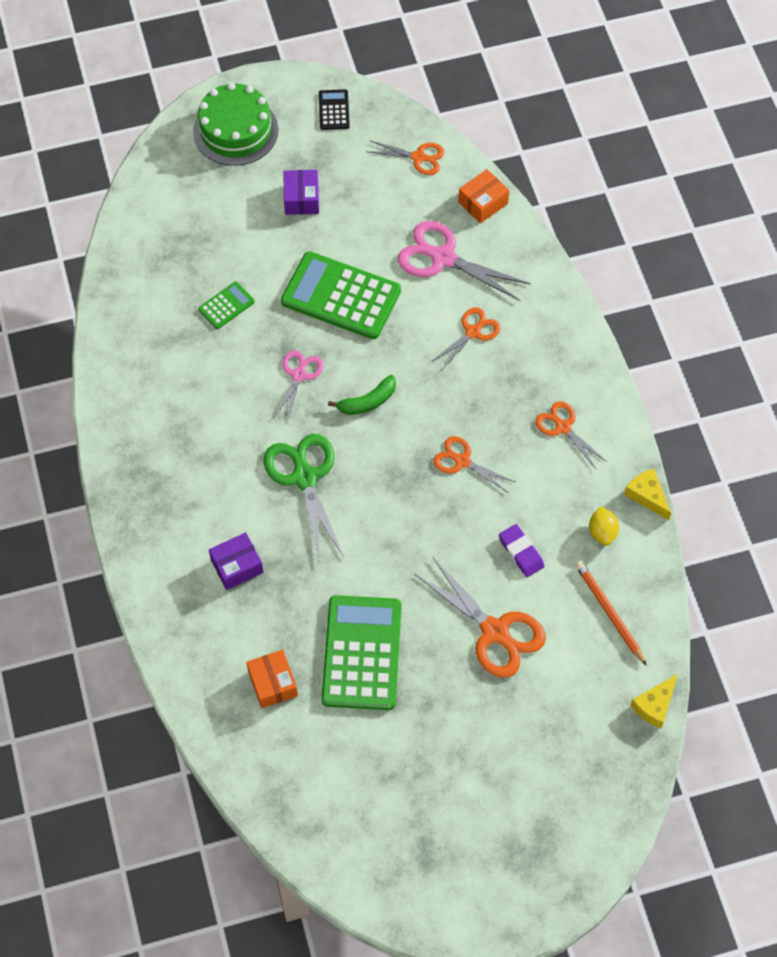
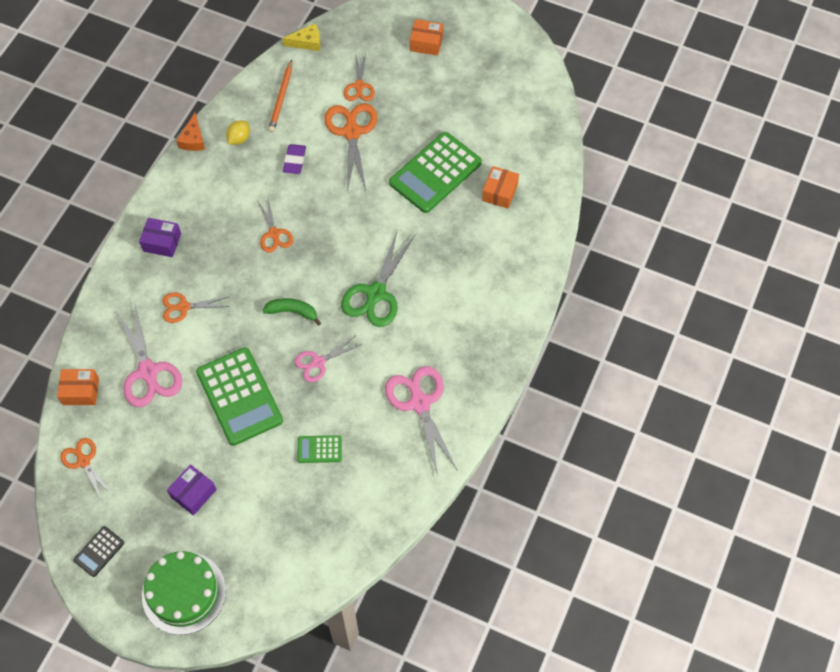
camera: 140 degrees left, 0 degrees up
purple box [209,532,264,590] -> purple box moved to [139,218,181,257]
orange scissors [535,401,607,469] -> orange scissors moved to [344,52,375,101]
yellow cheese [624,468,671,520] -> orange cheese [176,113,205,151]
none -> pink scissors [385,366,458,476]
none -> orange box [410,19,443,56]

